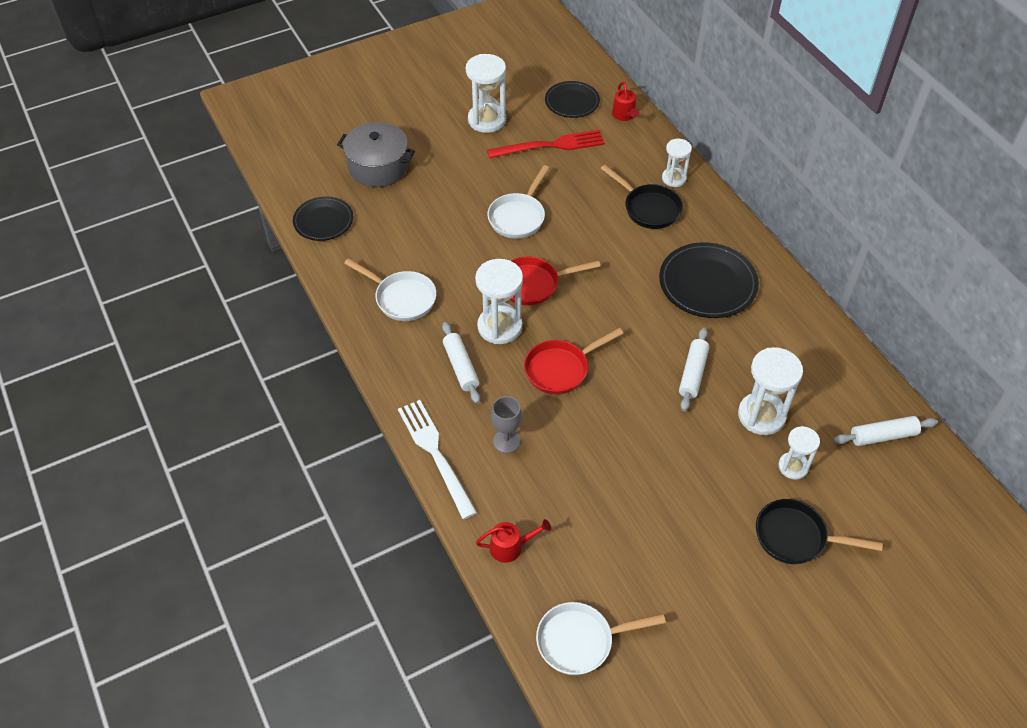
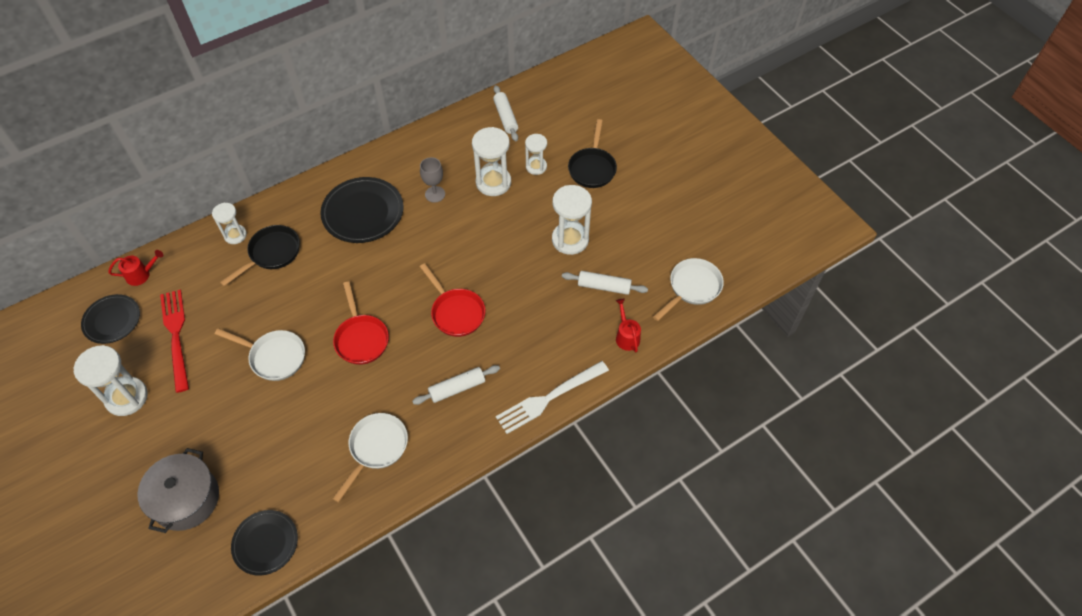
camera: 95 degrees left, 5 degrees up
white hourglass [475,259,523,344] -> white hourglass moved to [552,185,592,255]
grey goblet [491,396,522,453] -> grey goblet moved to [420,157,445,203]
white pan [536,602,666,675] -> white pan turned 120 degrees counterclockwise [653,258,724,321]
white rolling pin [679,328,710,411] -> white rolling pin moved to [562,271,648,295]

